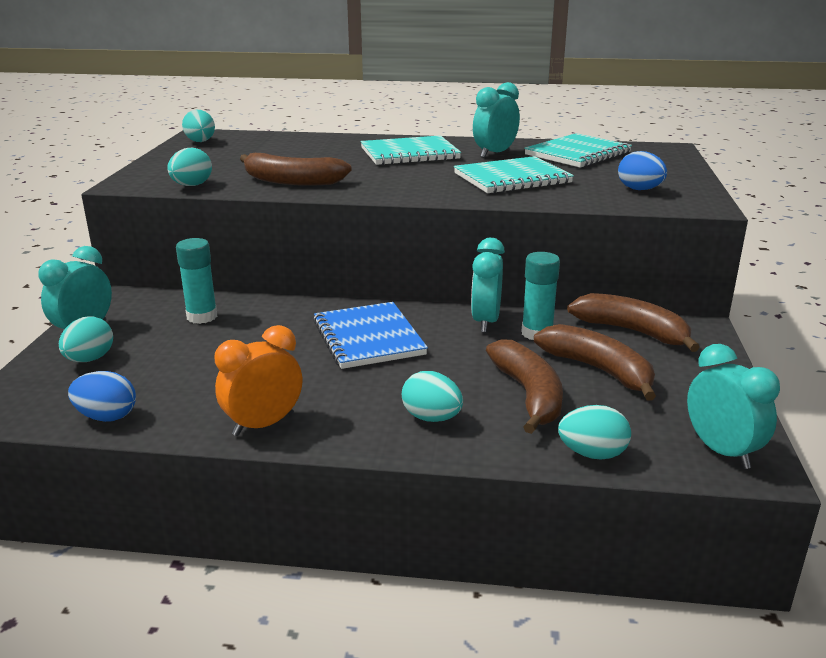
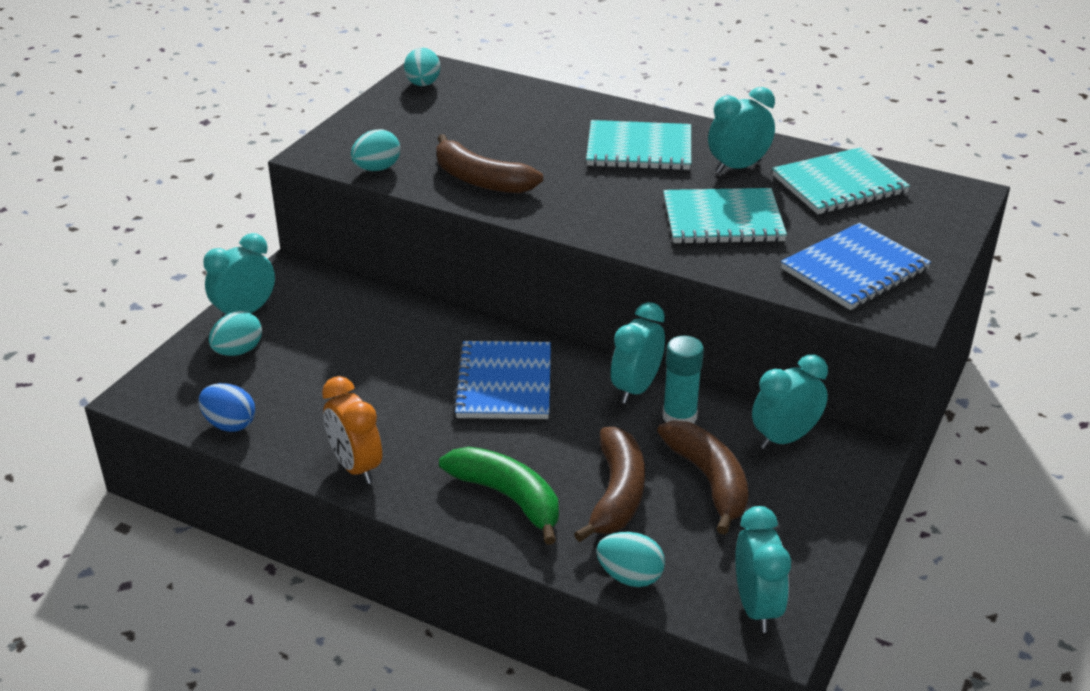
camera: 20 degrees right, 10 degrees up
turquoise glue stick [176,238,217,324] -> none
orange clock [215,325,302,436] -> orange clock turned 105 degrees counterclockwise [322,376,382,484]
turquoise egg [402,371,463,422] -> green banana [439,447,559,545]
brown banana [567,293,700,352] -> turquoise clock [752,354,828,449]
blue egg [618,151,667,190] -> blue notebook [781,223,931,310]

